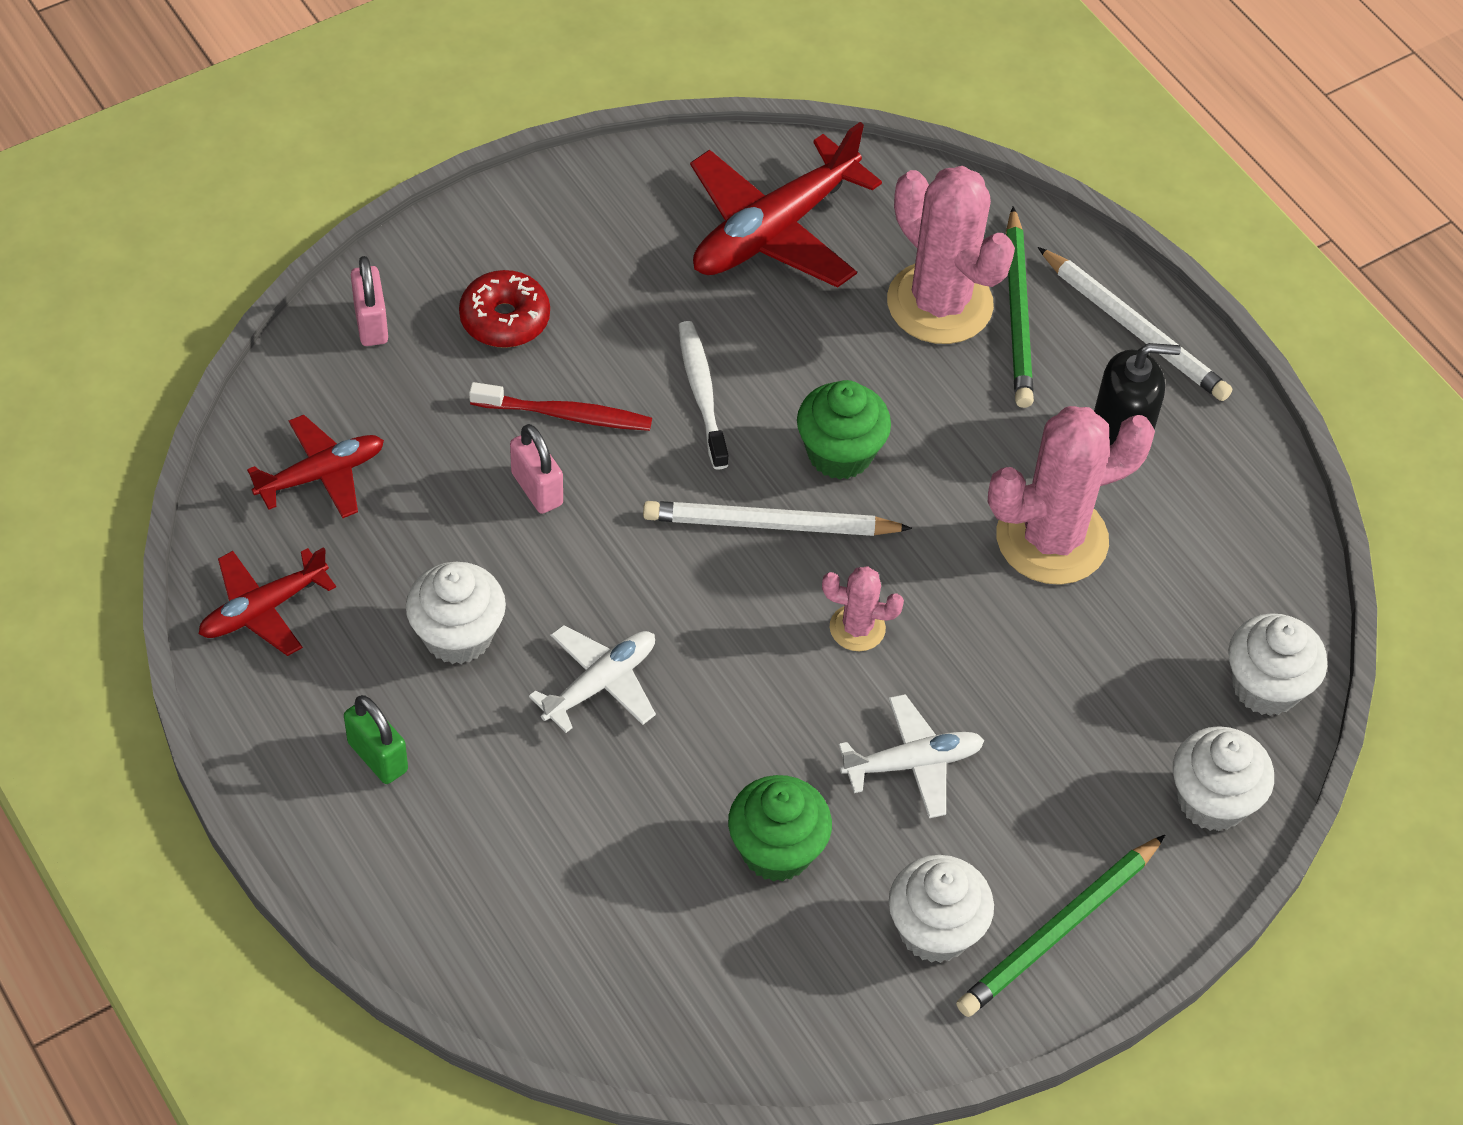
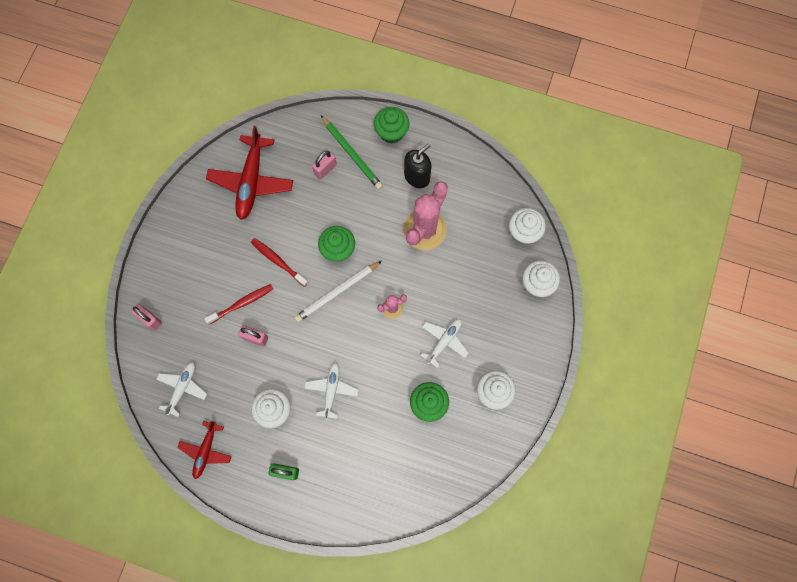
camera: 35 degrees left, 20 degrees up
red plane [247,415,384,518] -> white plane [156,362,207,417]
red donut [459,270,550,348] -> none
white toothbrush [678,321,729,470] -> red toothbrush [251,238,308,287]
pink cactus [887,166,1015,344] -> pink padlock [312,151,337,179]
green pencil [956,835,1165,1017] -> none
white pencil [1038,247,1232,401] -> green cupcake [374,107,409,144]

